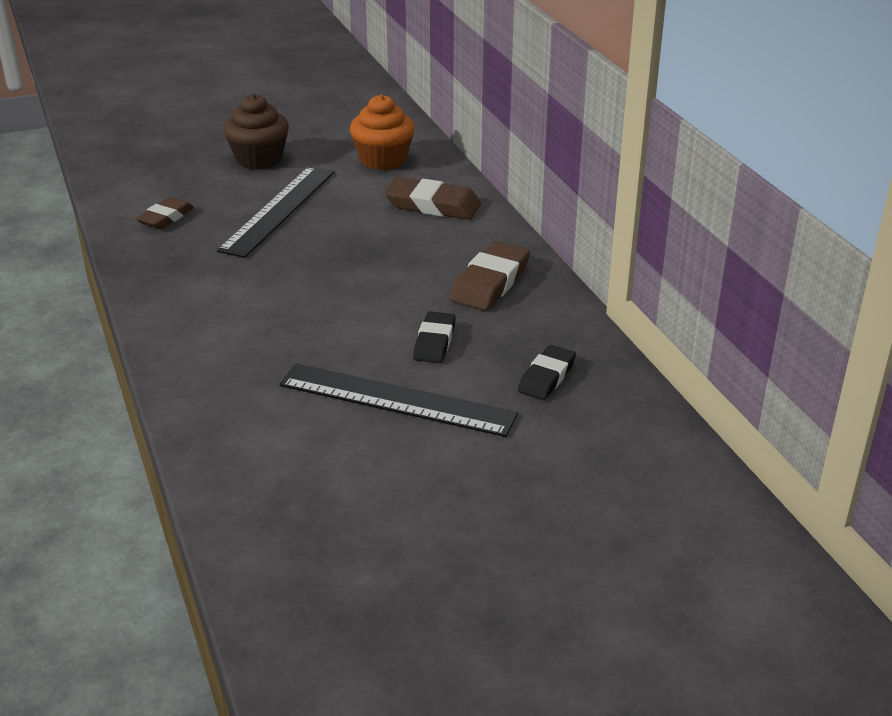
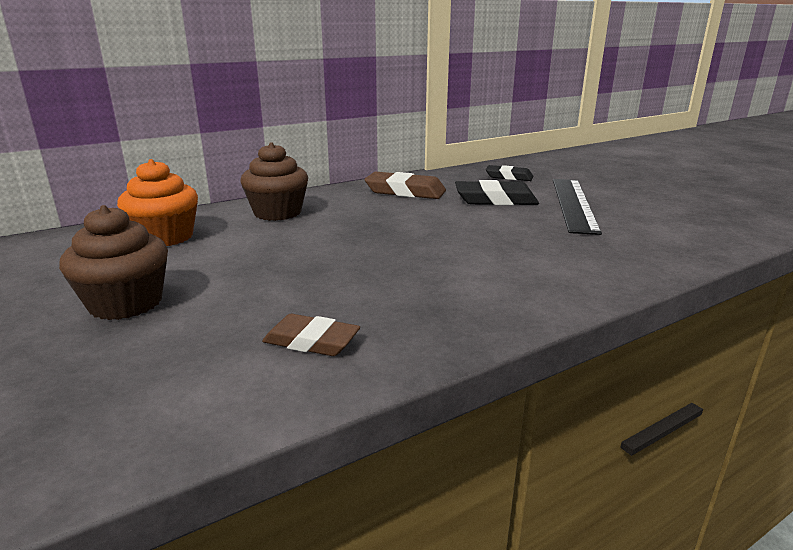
camera: 100 degrees left, 10 degrees down
black ruler [217,166,334,258] -> none
brown eraser [384,177,481,220] -> brown cupcake [240,142,308,221]
black eraser [413,311,456,363] -> black eraser [455,180,539,205], size x1.54

